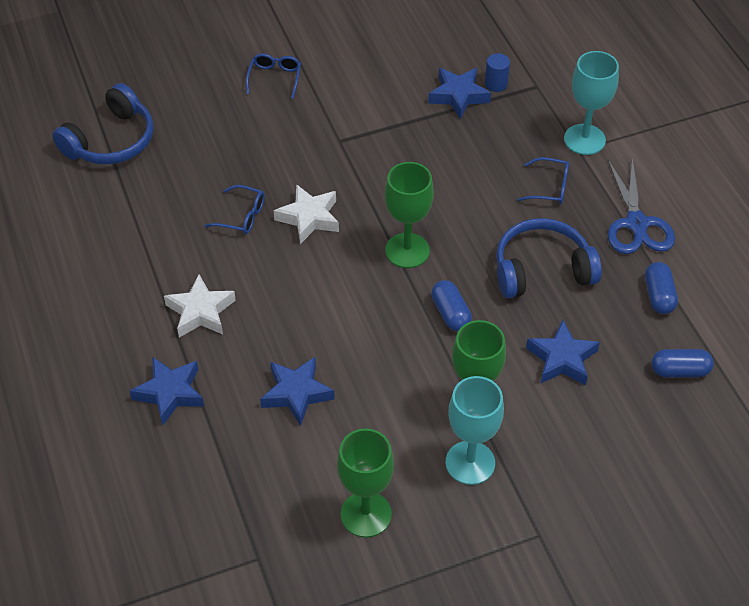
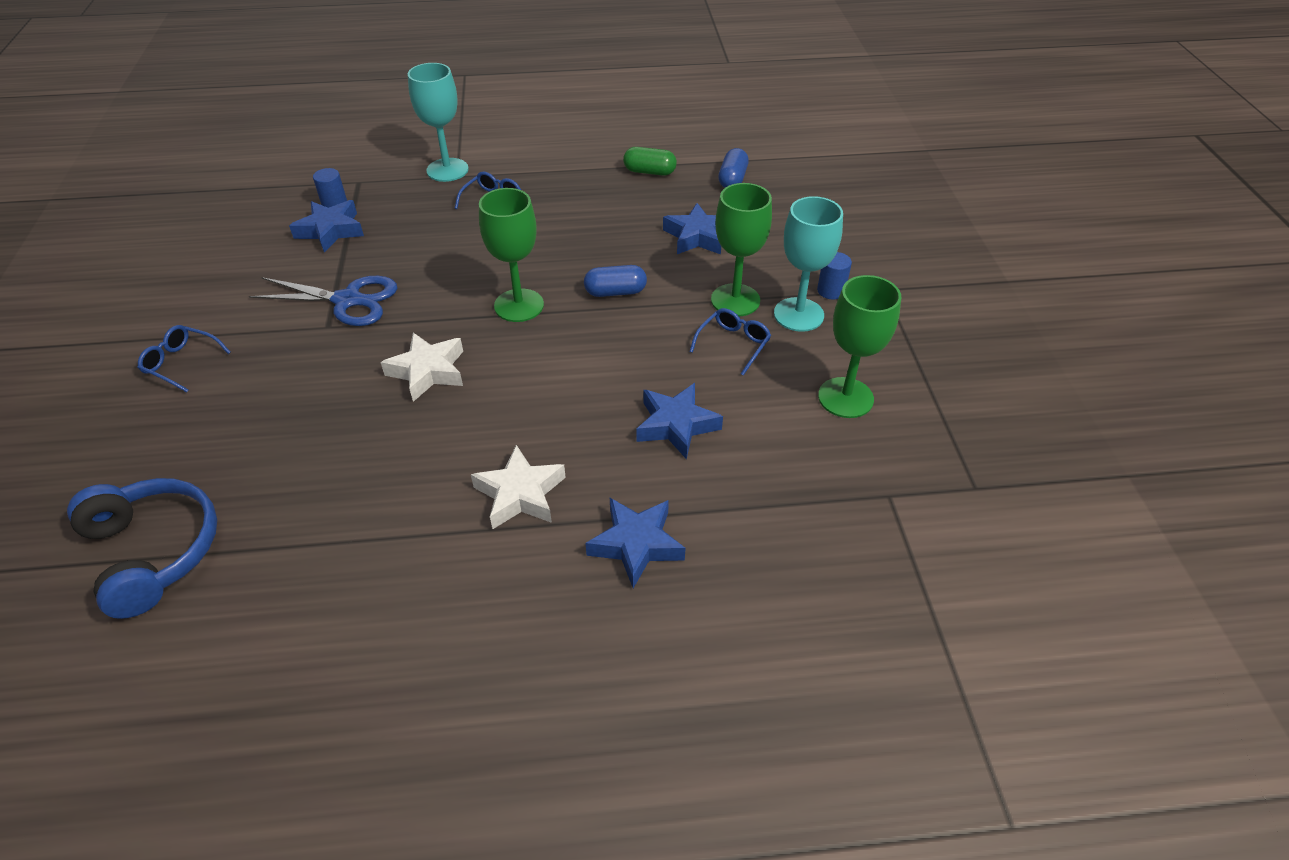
camera: 75 degrees left, 5 degrees down
blue glasses [205,185,265,234] -> blue glasses moved to [689,308,771,375]
blue headphones [496,218,602,298] -> none
blue scissors [608,158,675,254] -> blue scissors moved to [249,276,397,326]
blue capsule [645,262,678,314] -> green capsule [623,147,677,176]
none -> blue cylinder [817,252,852,300]

